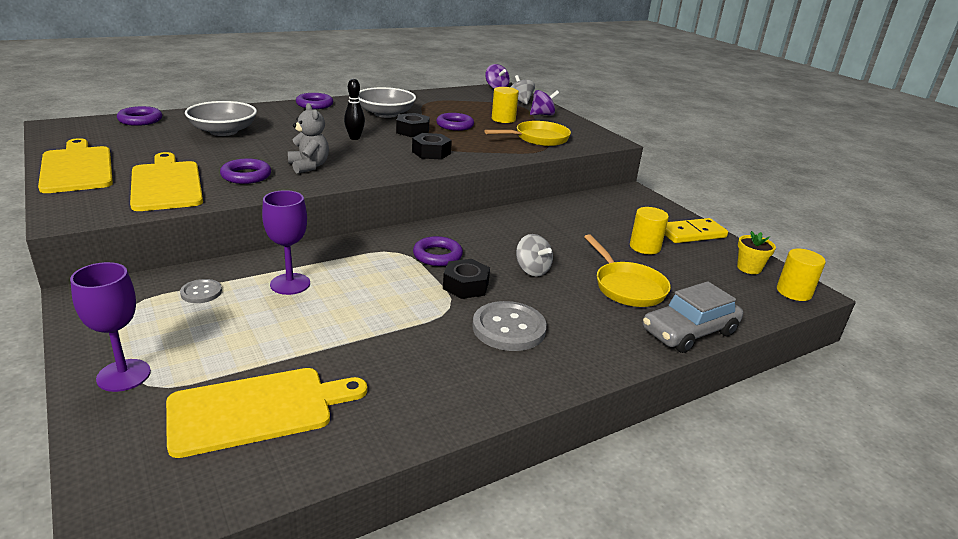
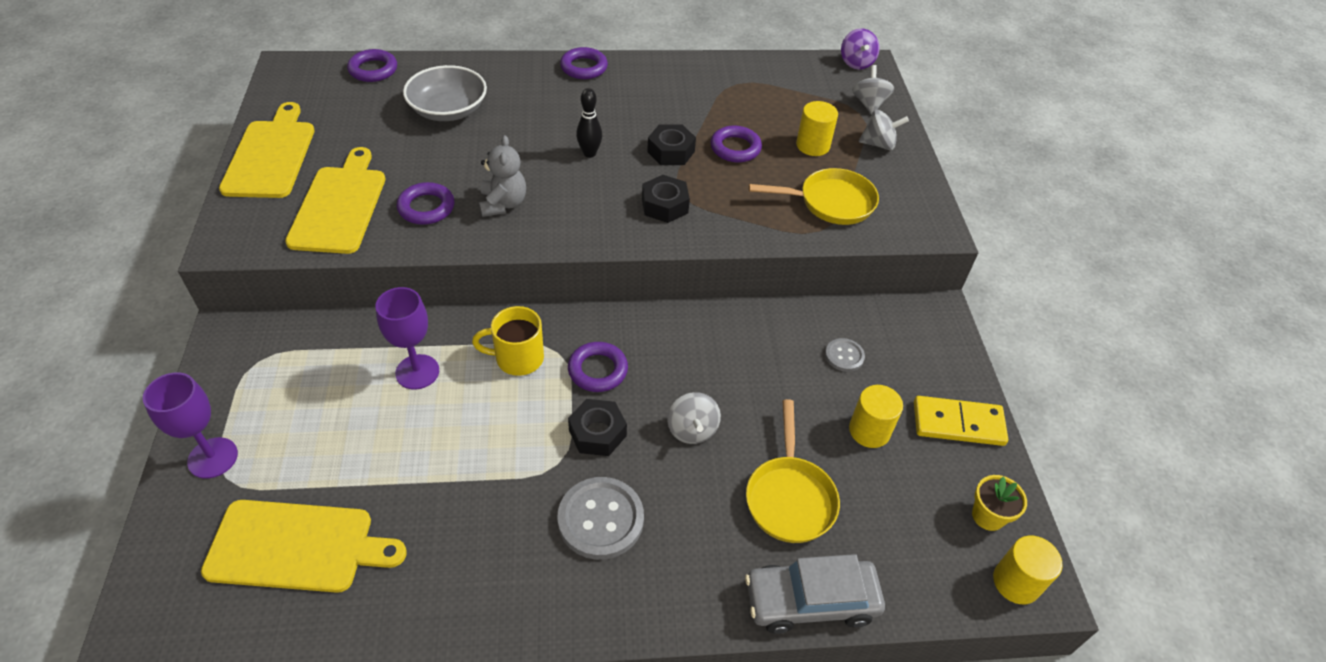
camera: 25 degrees right, 20 degrees up
grey button [180,279,222,303] -> grey button moved to [825,338,865,372]
grey bowl [359,87,416,118] -> none
purple spinning top [530,90,559,116] -> grey spinning top [859,110,909,150]
none -> yellow mug [472,306,544,376]

